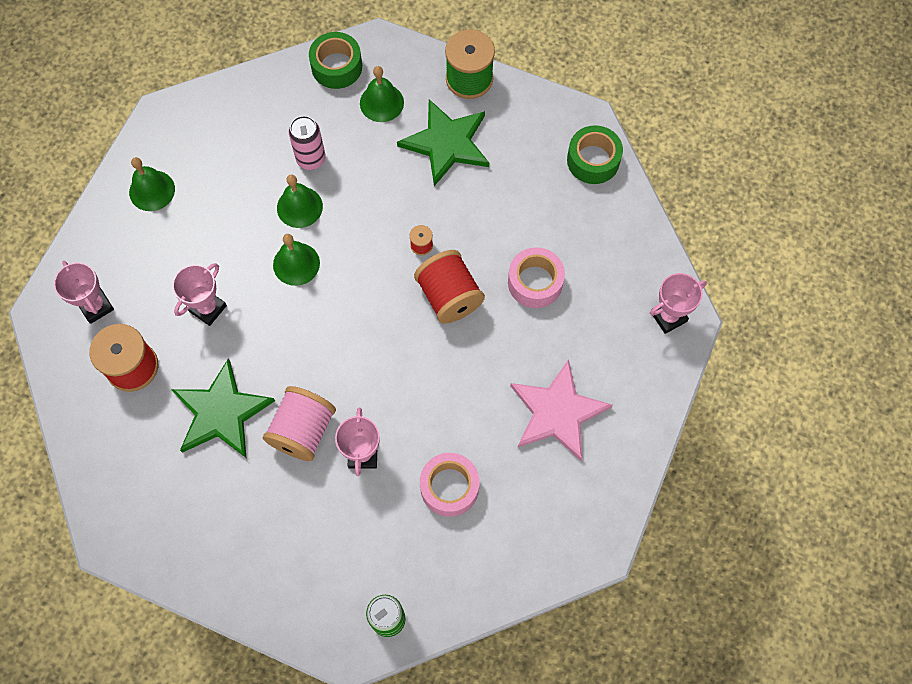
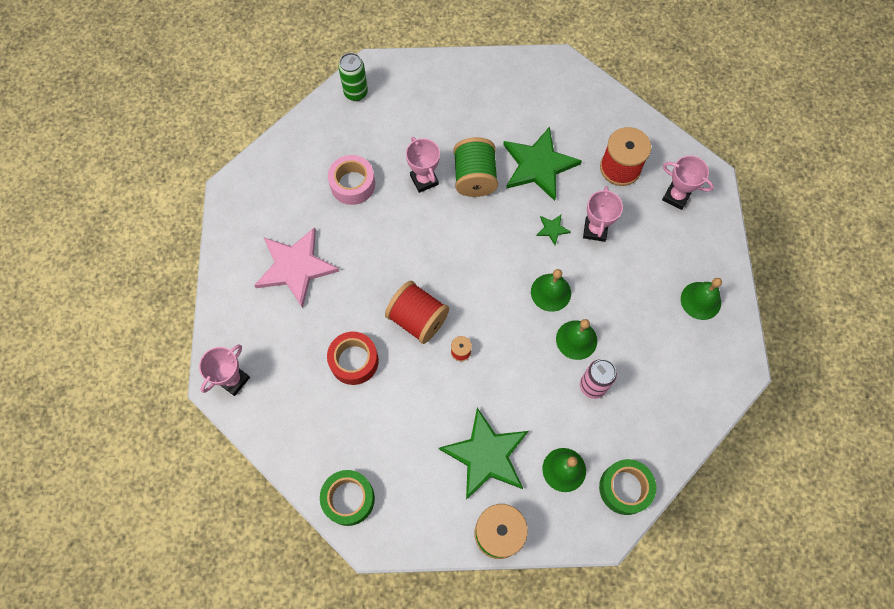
camera: 155 degrees right, 0 degrees up
pink spool [263,386,336,461] -> green spool [453,137,498,197]
pink tape [508,247,565,308] -> red tape [327,332,379,385]
none -> green star [536,215,571,245]

